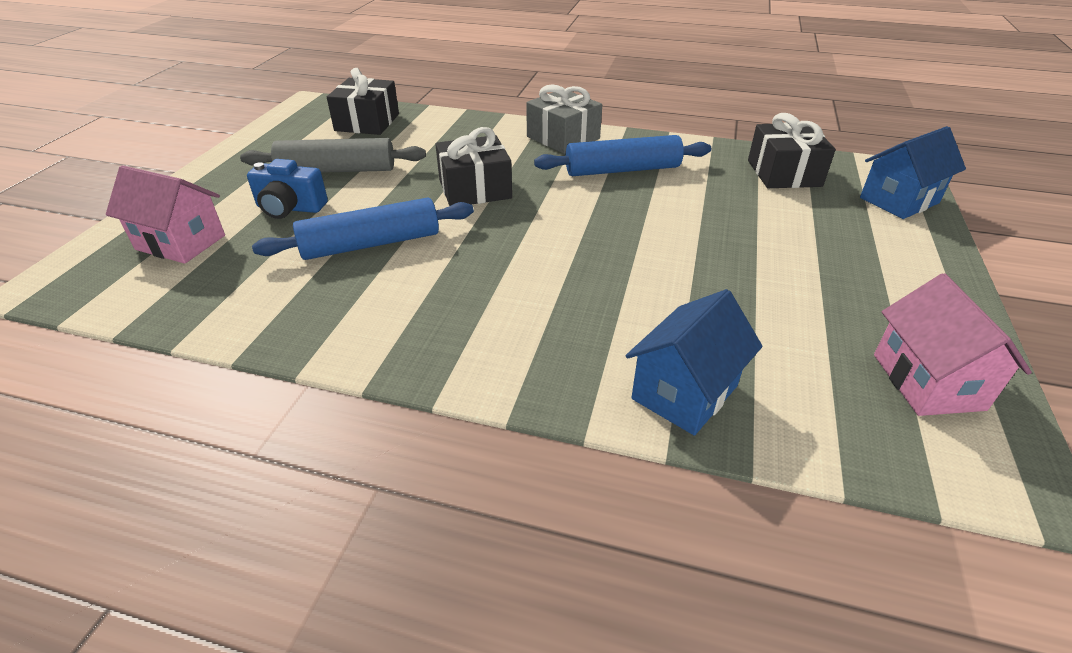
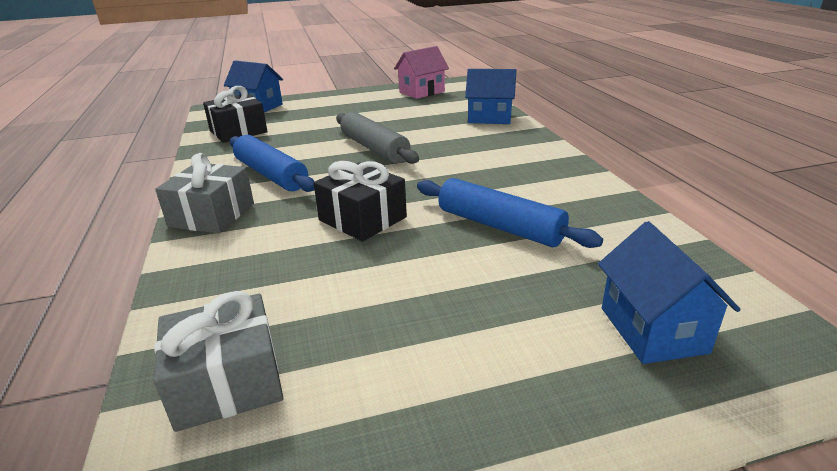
camera: 120 degrees left, 10 degrees down
pink house [106,165,225,264] -> blue house [598,221,741,364]
grey rolling pin [240,138,426,173] -> grey rolling pin moved to [336,112,419,164]
blue camera [247,159,328,219] -> none
black gift [327,68,399,135] -> grey gift [154,291,283,432]

